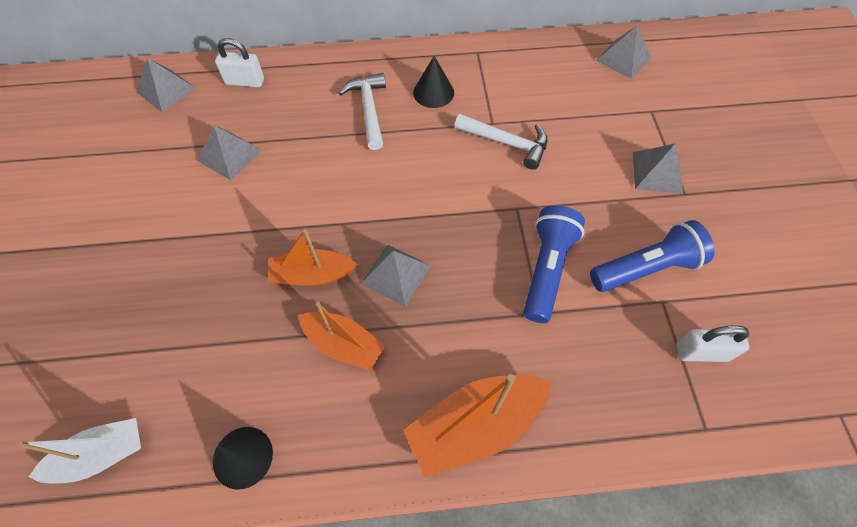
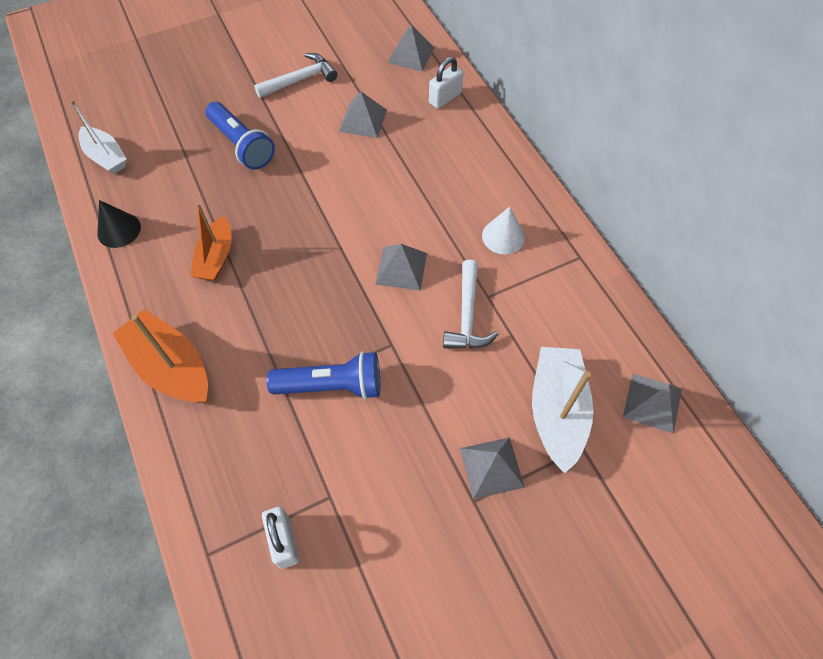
camera: 70 degrees right, 0 degrees up
white padlock [215,38,264,87] -> white padlock turned 60 degrees clockwise [429,57,463,109]
orange boat [267,229,357,286] -> none
white hammer [339,73,386,150] -> white hammer moved to [254,53,337,98]
grey pyramid [361,245,431,307] -> grey pyramid moved to [375,244,427,291]
black cone [413,56,454,108] -> white cone [482,207,525,254]
blue flashlight [590,220,715,292] -> blue flashlight moved to [206,102,275,170]
none -> white boat [532,347,593,473]

